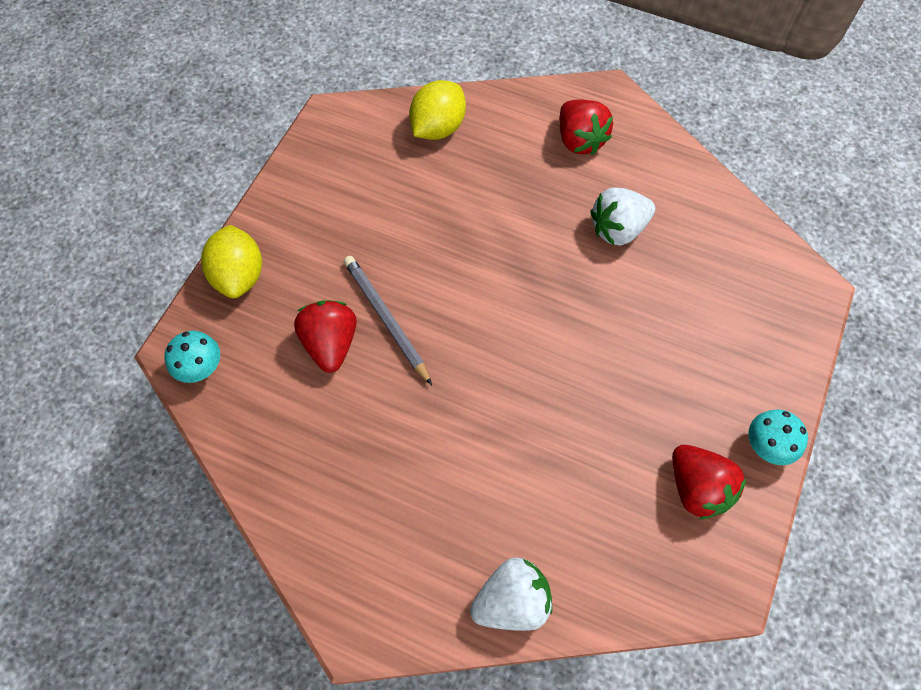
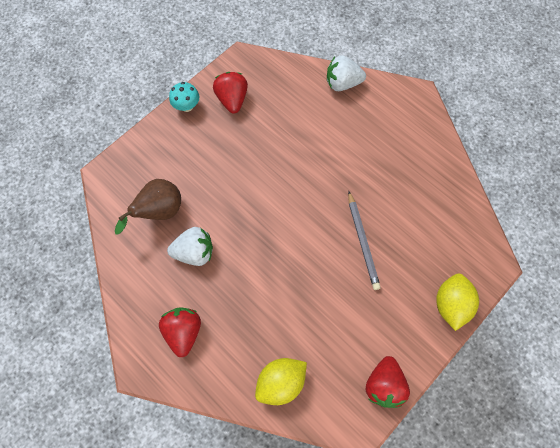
camera: 160 degrees left, 5 degrees up
turquoise mushroom [164,331,220,383] -> none
red strawberry [294,300,357,373] -> red strawberry moved to [365,356,410,408]
none -> brown pear [115,179,181,234]

